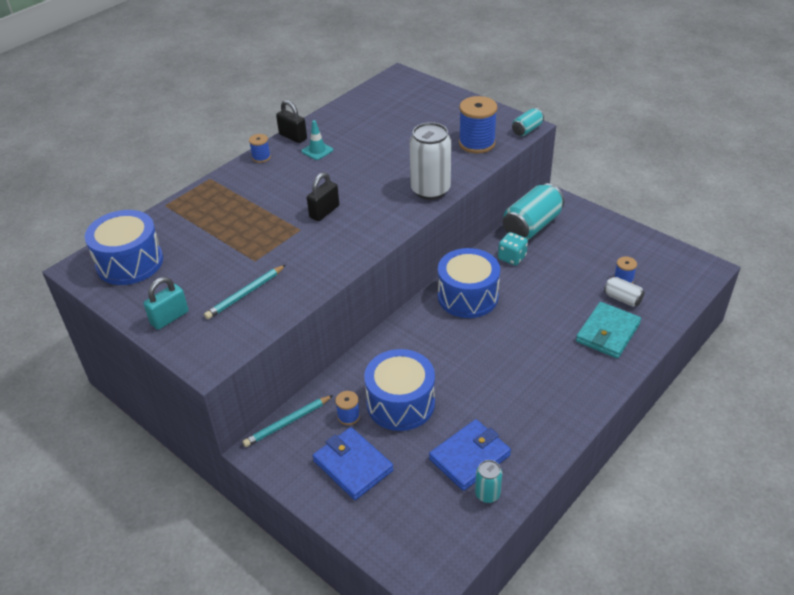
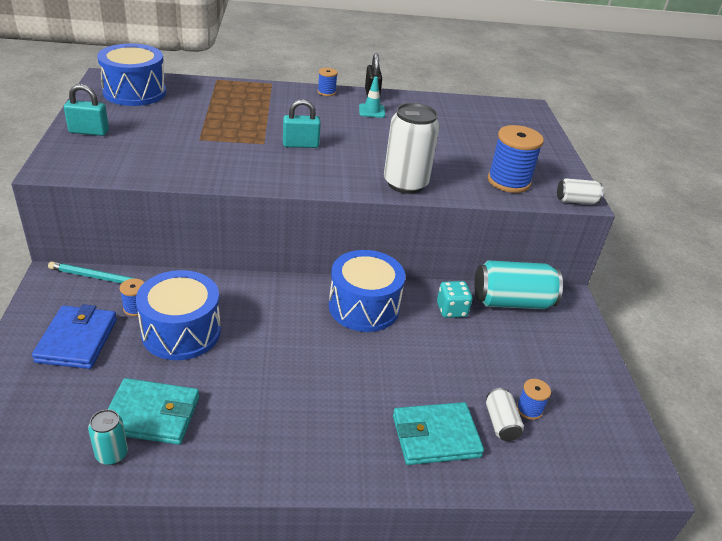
camera: 40 degrees right, 5 degrees down
turquoise pencil [204,265,286,319] -> none
black padlock [307,172,339,221] -> turquoise padlock [283,99,321,148]
blue wallet [429,419,511,491] -> turquoise wallet [108,378,199,445]
turquoise can [512,108,544,136] -> white can [557,178,603,204]

